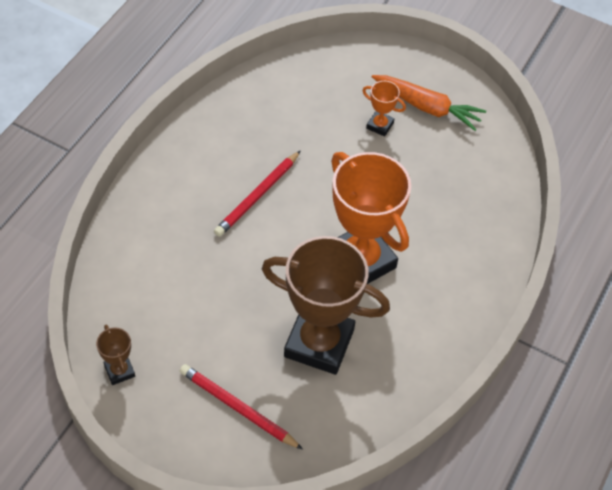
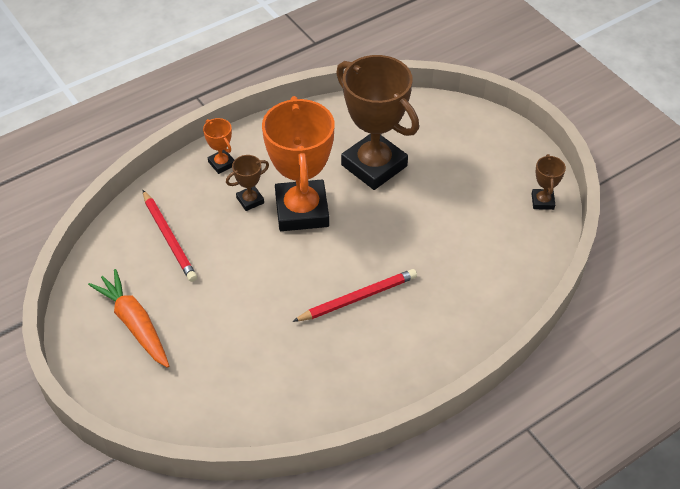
camera: 150 degrees left, 5 degrees down
red pencil [180,364,303,449] -> red pencil moved to [143,190,197,282]
orange trophy [362,81,406,137] -> orange trophy moved to [203,118,234,174]
none -> brown trophy [226,155,269,211]

